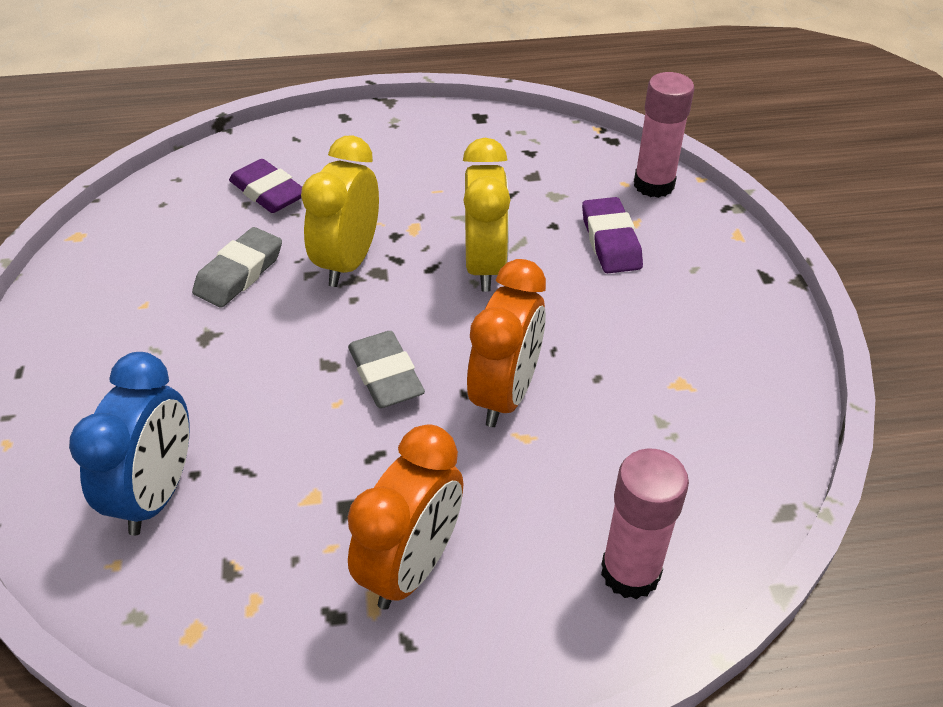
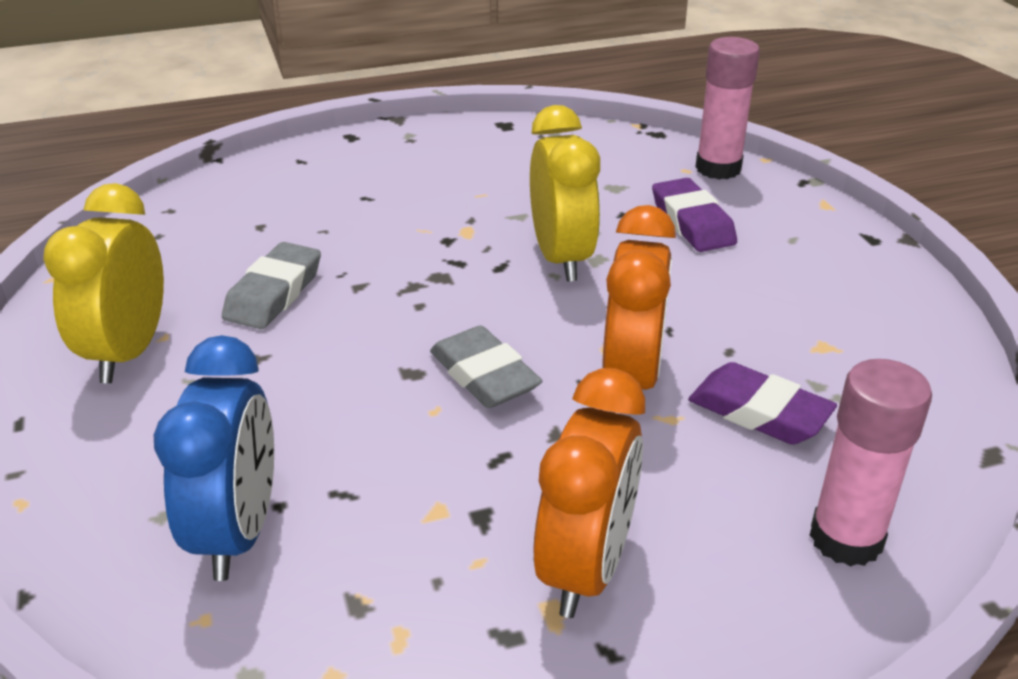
camera: 10 degrees left, 10 degrees down
purple eraser [229,159,302,213] -> purple eraser moved to [688,362,837,444]
yellow clock [301,136,379,287] -> yellow clock moved to [43,183,164,383]

